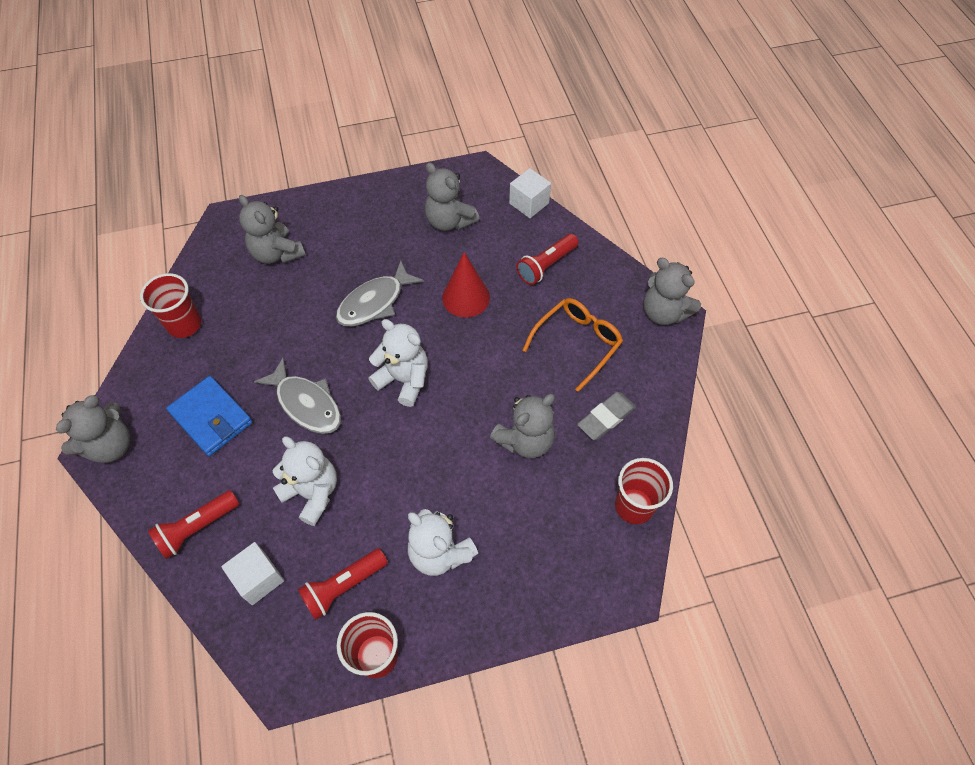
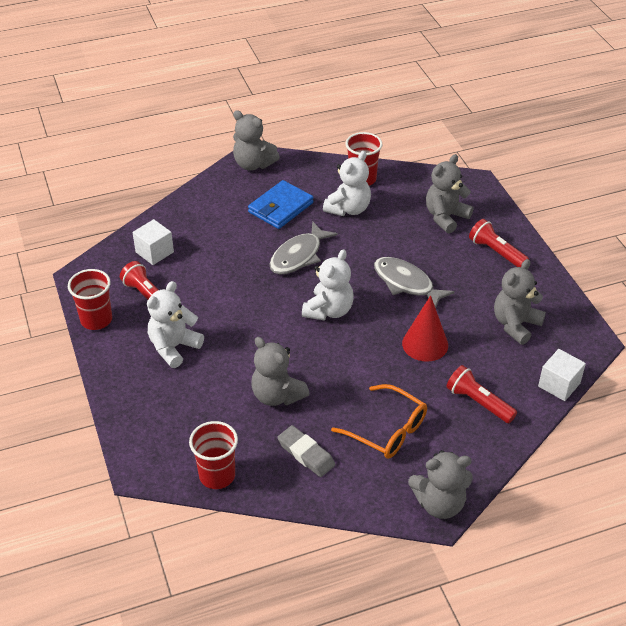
camera: 85 degrees right, 15 degrees down
red flashlight [148,490,239,559] -> red flashlight moved to [469,219,529,267]
white teddy bear [273,437,337,526] -> white teddy bear moved to [323,151,371,216]
grey teddy bear [643,258,701,325] -> grey teddy bear turned 135 degrees counterclockwise [408,450,473,519]

